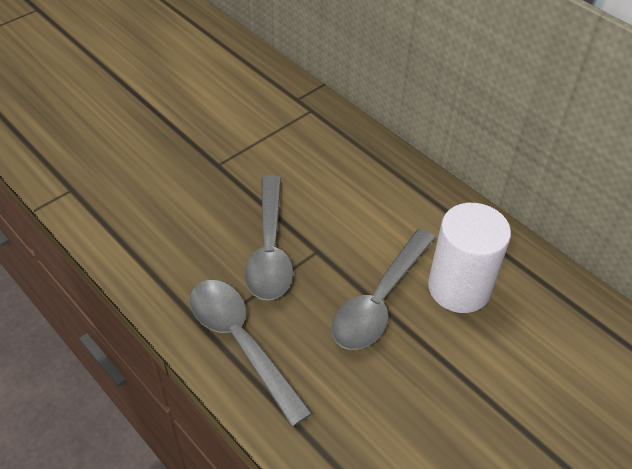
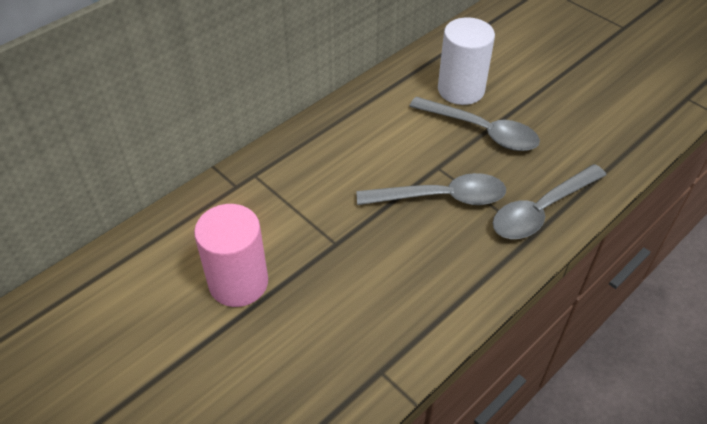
camera: 90 degrees left, 0 degrees up
none -> pink cylinder [194,204,268,307]

